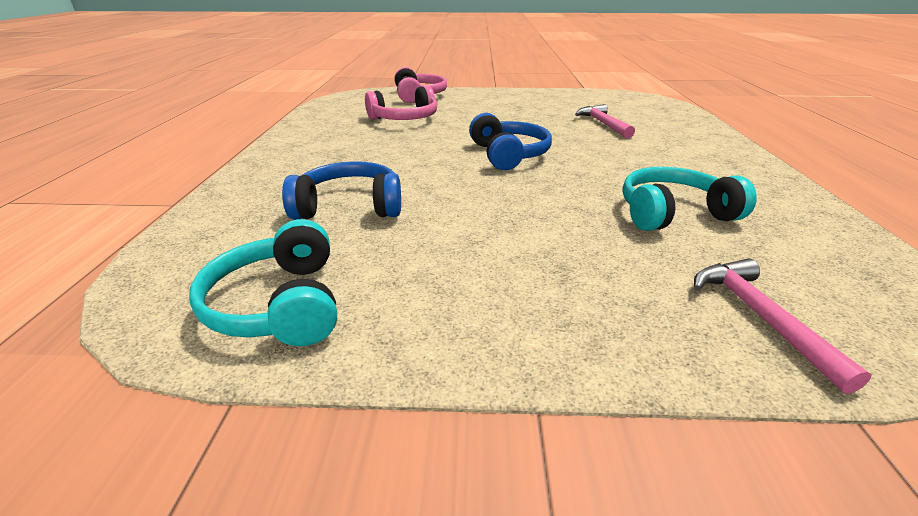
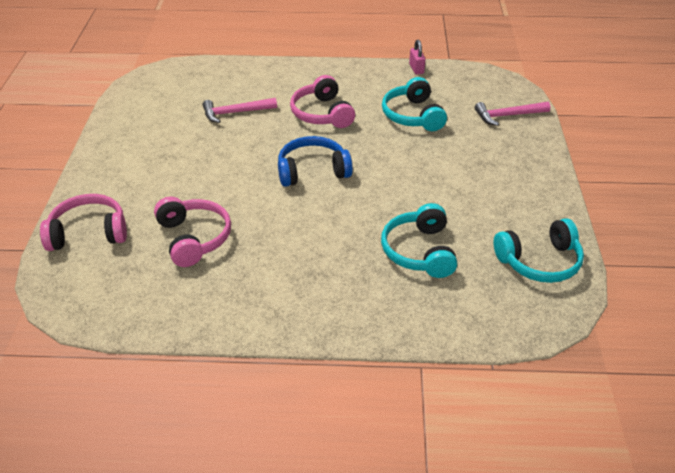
camera: 90 degrees left, 10 degrees up
blue headphones [282,161,401,220] -> turquoise headphones [381,203,457,278]
none -> pink headphones [290,75,355,128]
none -> pink padlock [409,40,425,75]

